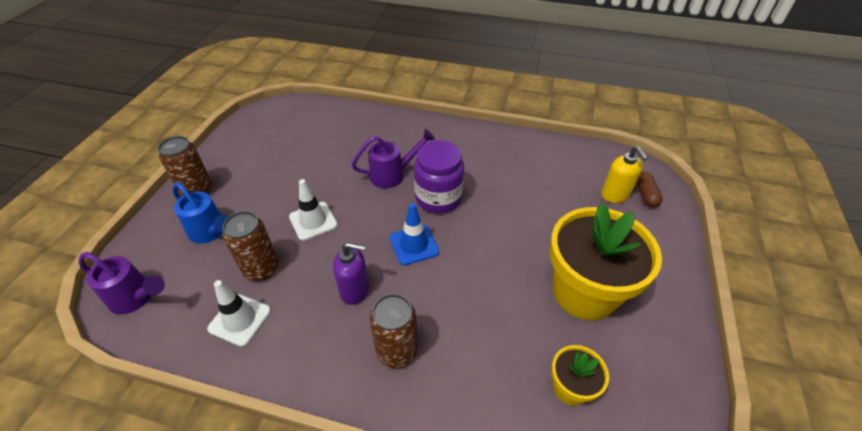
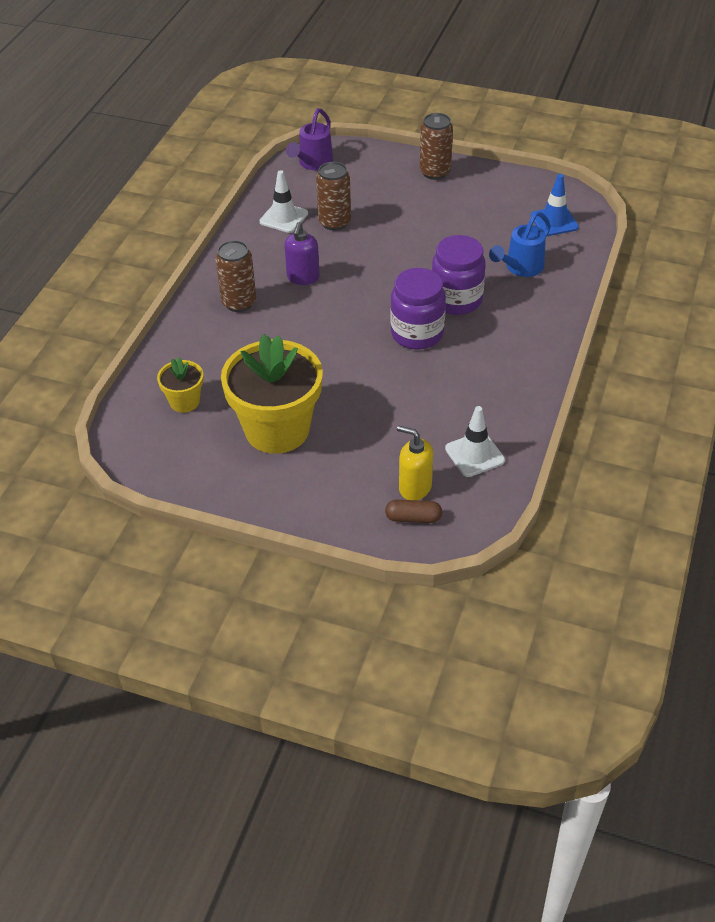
camera: 95 degrees right, 0 degrees up
blue watering can [173,182,229,244] -> blue watering can moved to [489,211,551,277]
white traffic cone [289,179,338,241] -> white traffic cone moved to [445,406,505,477]
purple watering can [352,129,435,188] -> purple jar [432,235,486,315]
blue traffic cone [390,203,439,265] -> blue traffic cone moved to [531,174,579,236]
yellow soap dispenser [601,146,648,203] -> yellow soap dispenser turned 45 degrees clockwise [397,425,433,500]

